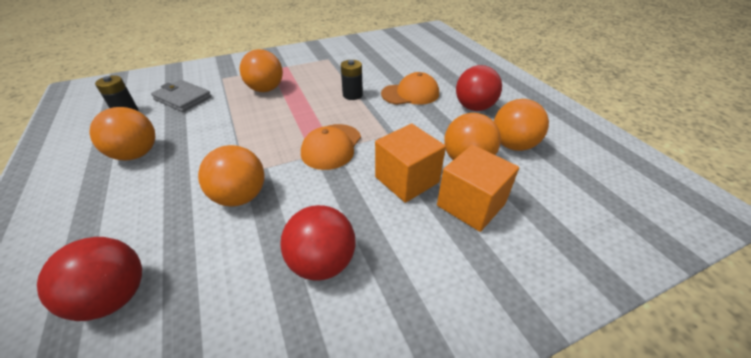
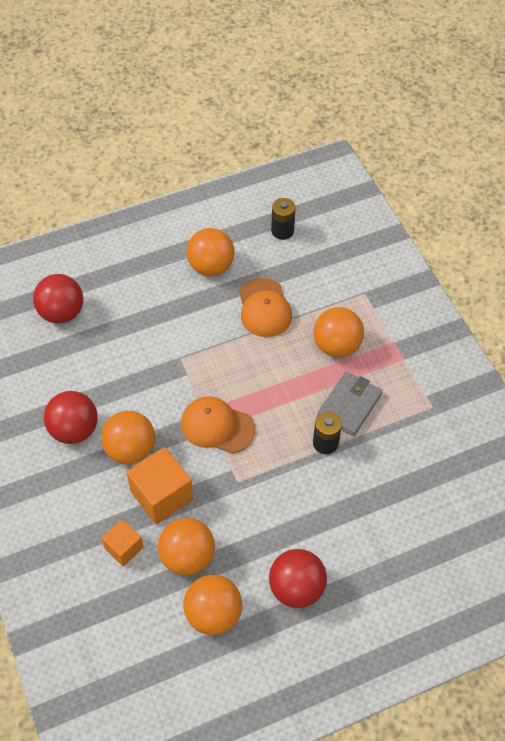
camera: 90 degrees right, 15 degrees up
grey wallet [151,80,212,112] -> grey wallet moved to [317,372,382,436]
orange ball [198,145,265,206] -> orange ball moved to [101,411,155,464]
orange cap [381,72,439,105] -> orange cap moved to [239,278,292,337]
orange cube [437,145,519,232] -> orange cube [102,519,144,566], size x0.60

